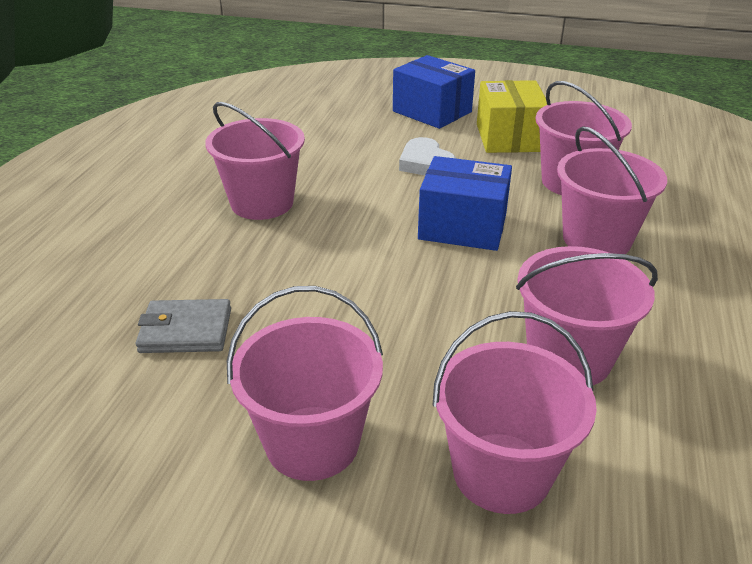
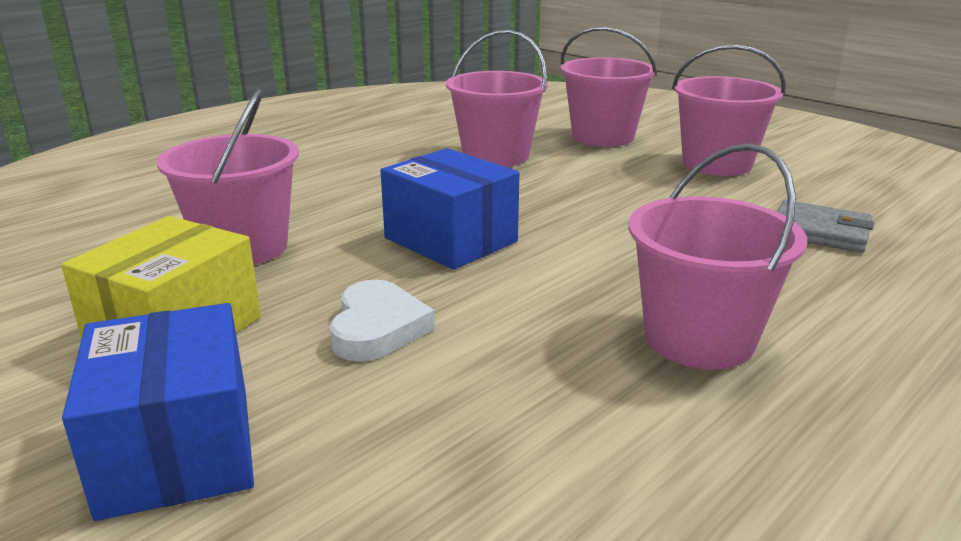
camera: 150 degrees left, 10 degrees down
pink bucket [557,126,667,254] -> none

